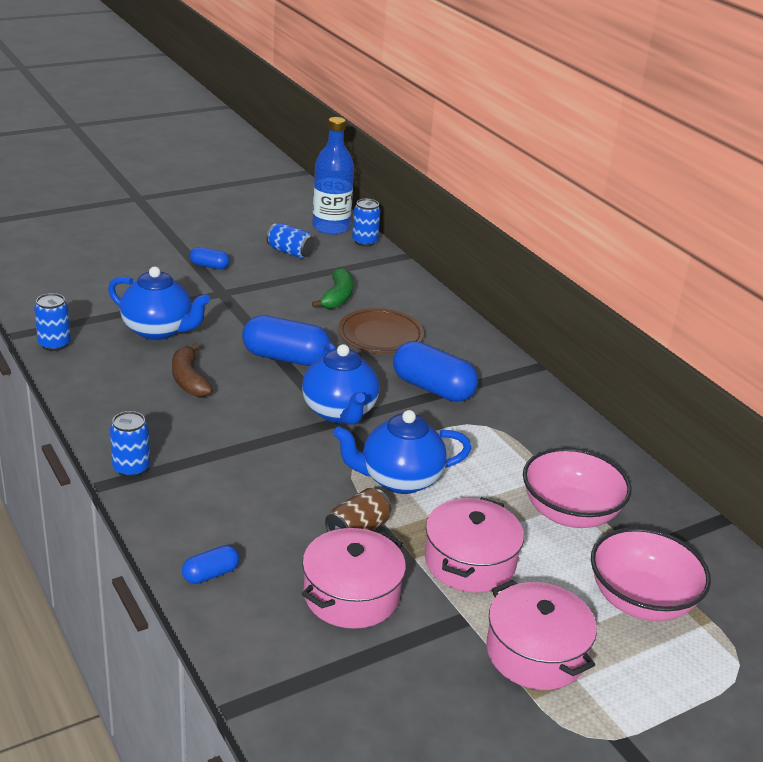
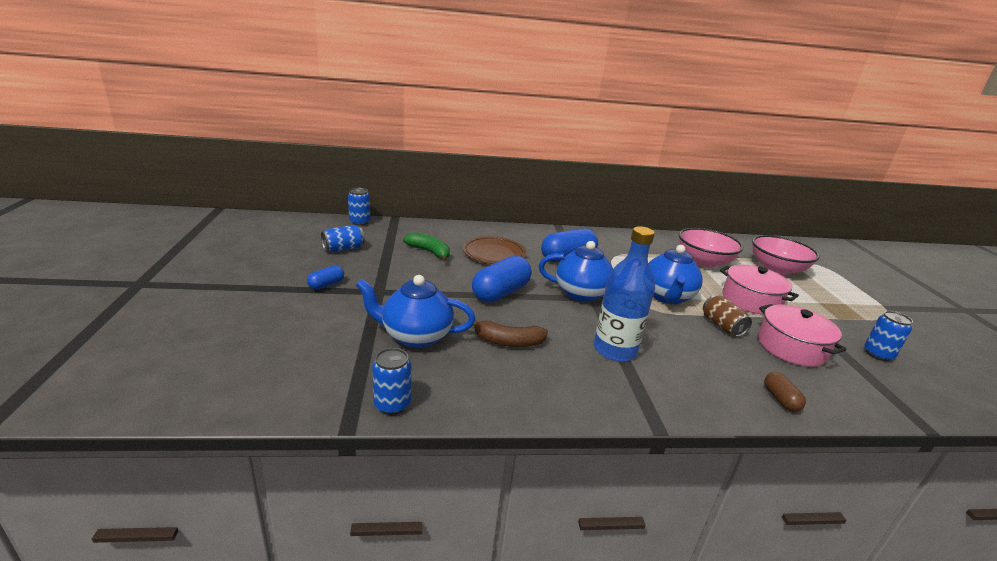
camera: 65 degrees left, 5 degrees down
blue teapot [108,267,210,340] -> blue teapot turned 135 degrees counterclockwise [356,275,476,348]
blue can [110,411,150,477] -> blue can moved to [864,311,913,361]
blue capsule [182,545,239,584] -> brown capsule [764,372,806,412]
blue bottle [312,117,354,235] -> blue bottle moved to [594,226,655,362]
pink pot [486,580,597,690] -> none

